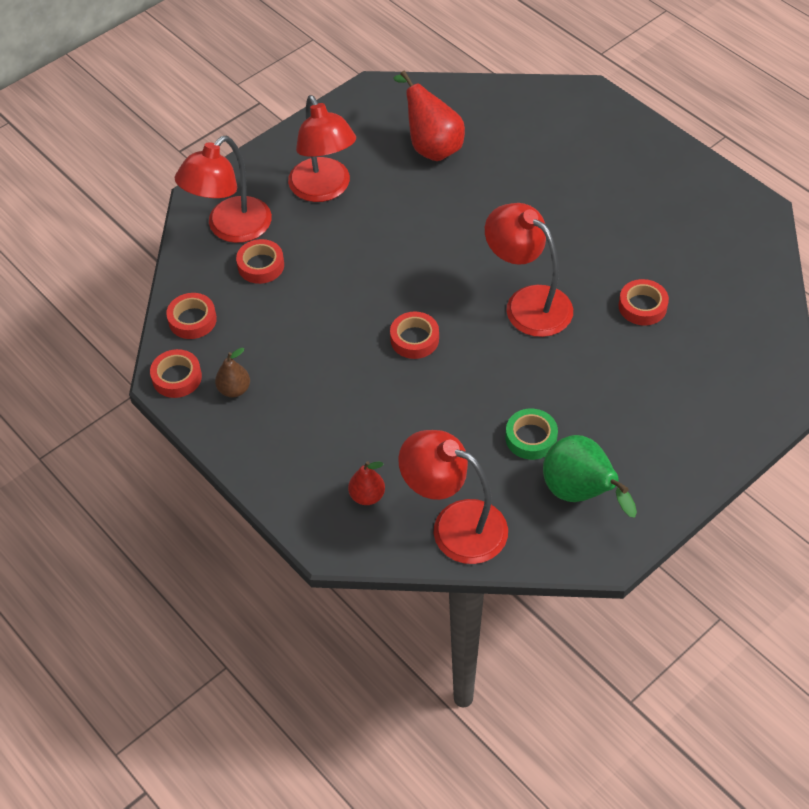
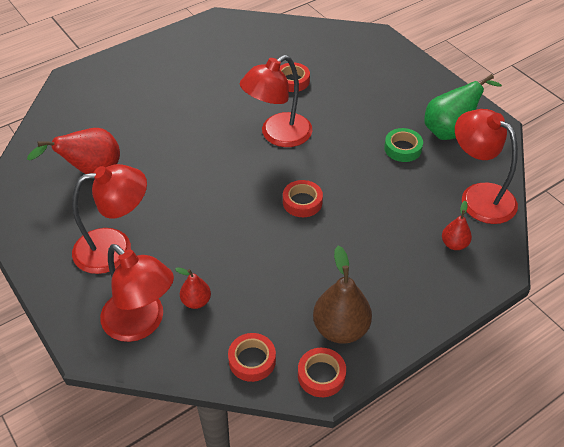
camera: 85 degrees left, 5 degrees down
brown pear [215,348,250,397] -> brown pear [313,246,372,344], size x1.81
red tape [236,239,284,284] -> red pear [175,267,211,309]
red lamp [398,430,508,564] -> red lamp turned 105 degrees clockwise [455,109,518,224]

